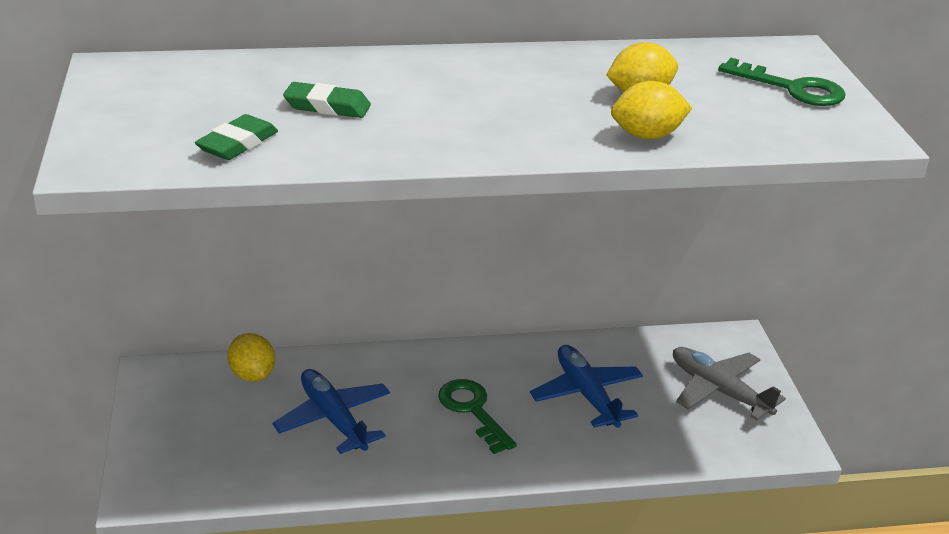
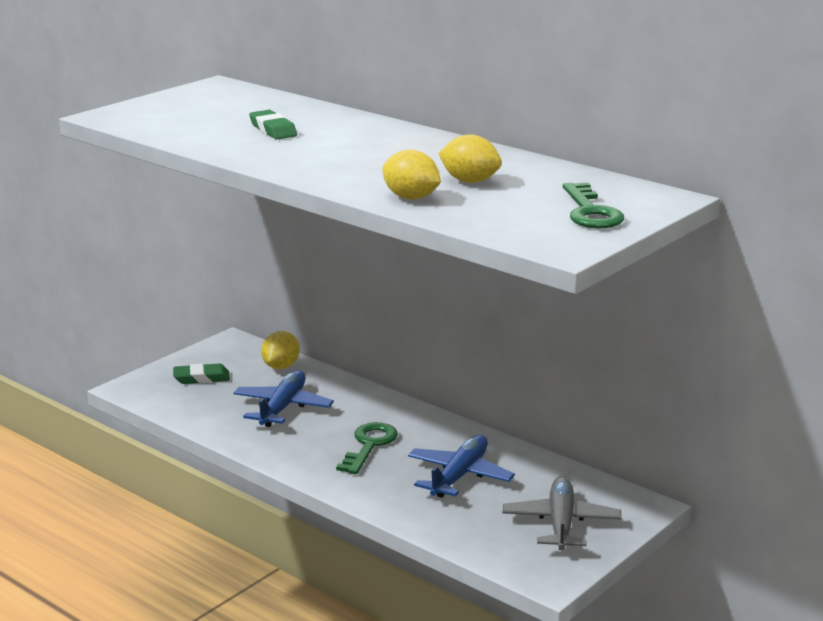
camera: 50 degrees right, 10 degrees down
green eraser [195,114,278,160] -> green eraser moved to [173,364,230,384]

